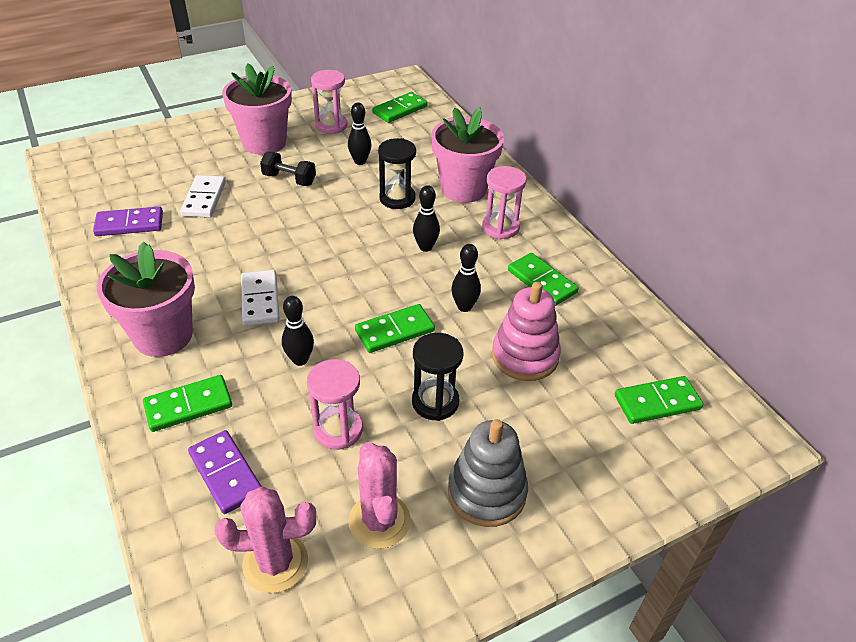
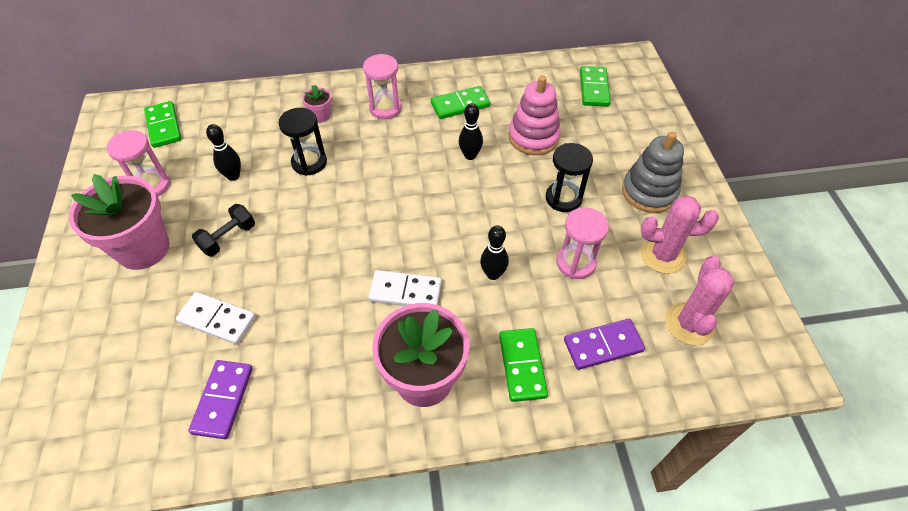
camera: 70 degrees left, 10 degrees up
green domino [355,304,435,353] -> none
black bowling pin [413,185,440,252] -> none
pink flower pot [431,107,504,203] -> pink flower pot [302,85,332,123], size x0.44

